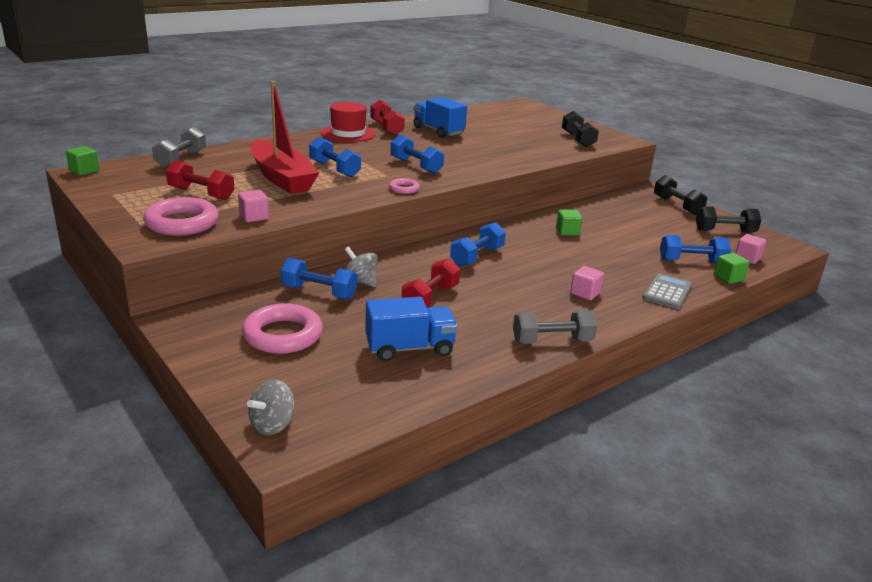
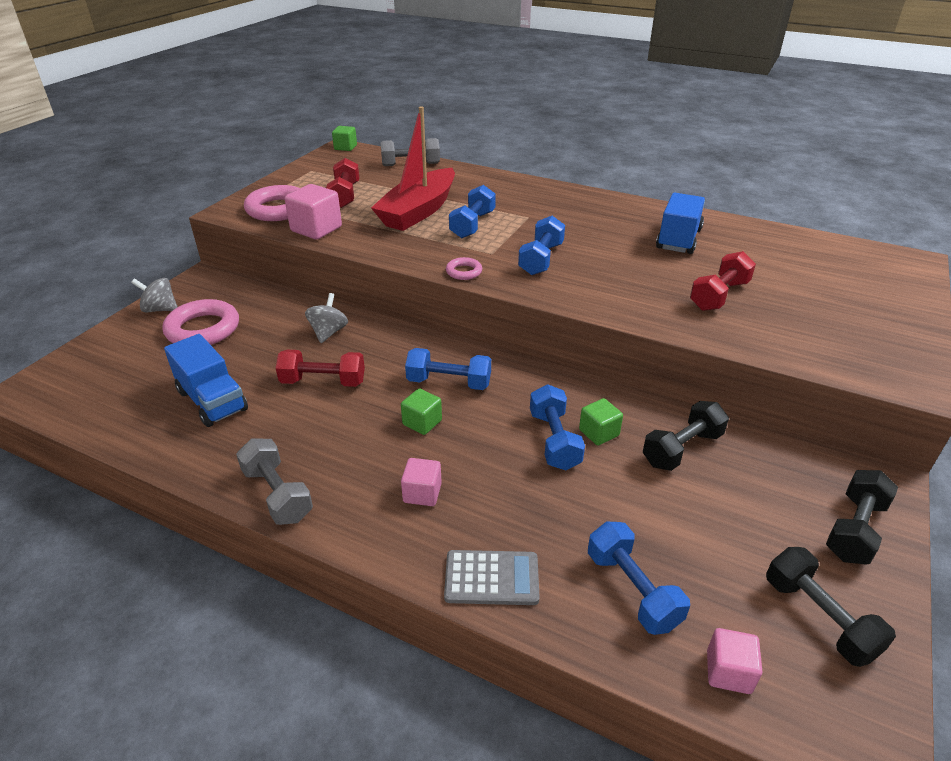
camera: 65 degrees right, 10 degrees up
pink cube [238,190,269,222] -> pink cube [285,184,342,240], size x1.63
grey spinning top [247,380,295,435] -> grey spinning top moved to [131,278,177,313]
blue dumbbell [281,258,357,299] -> blue dumbbell moved to [530,384,585,470]
red hat [321,102,376,142] -> none
red dumbbell [370,100,405,136] -> red dumbbell moved to [690,251,756,311]
black dumbbell [562,111,599,147] -> black dumbbell moved to [643,401,729,471]
green cube [714,253,750,284] -> green cube moved to [401,388,442,435]

